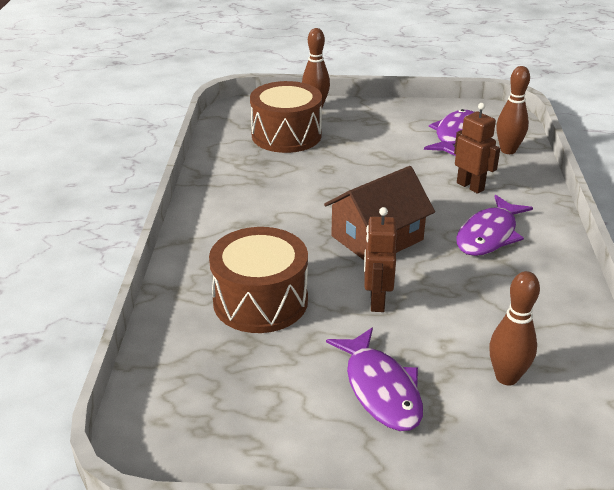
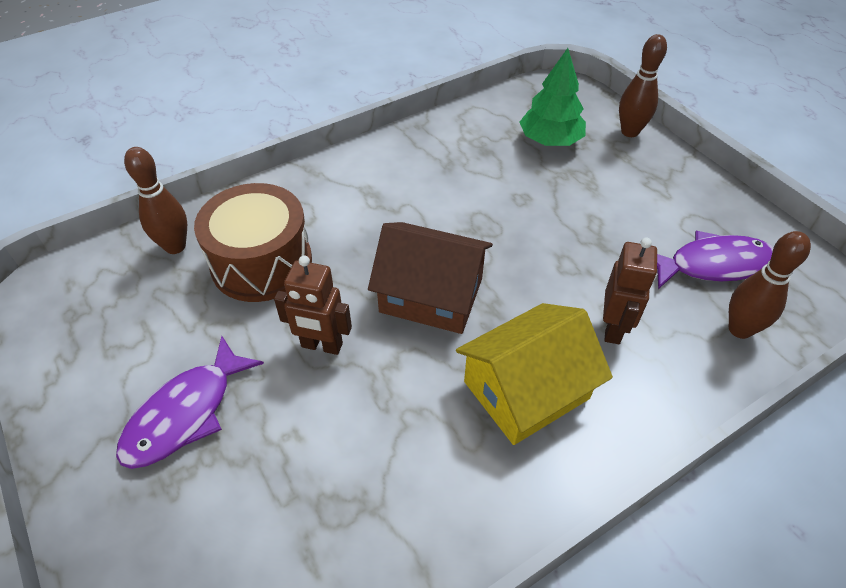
camera: 55 degrees right, 15 degrees up
brown drum [250,81,322,153] -> green tree [520,48,586,146]
brown robot [364,207,397,312] -> brown robot turned 135 degrees counterclockwise [274,255,352,355]
purple fish [456,195,533,256] -> yellow house [456,303,613,445]
brown bowling pin [489,271,540,386] -> brown bowling pin moved to [124,147,187,254]

